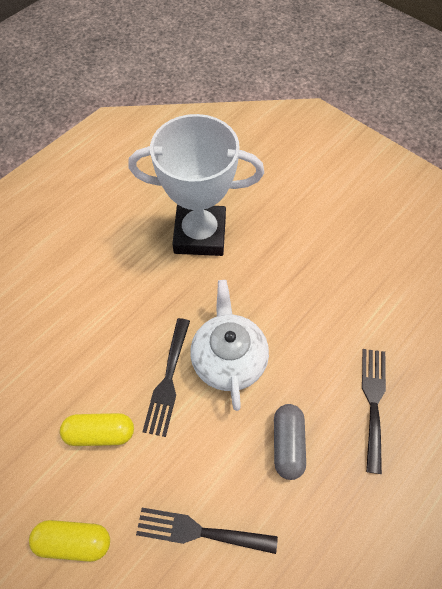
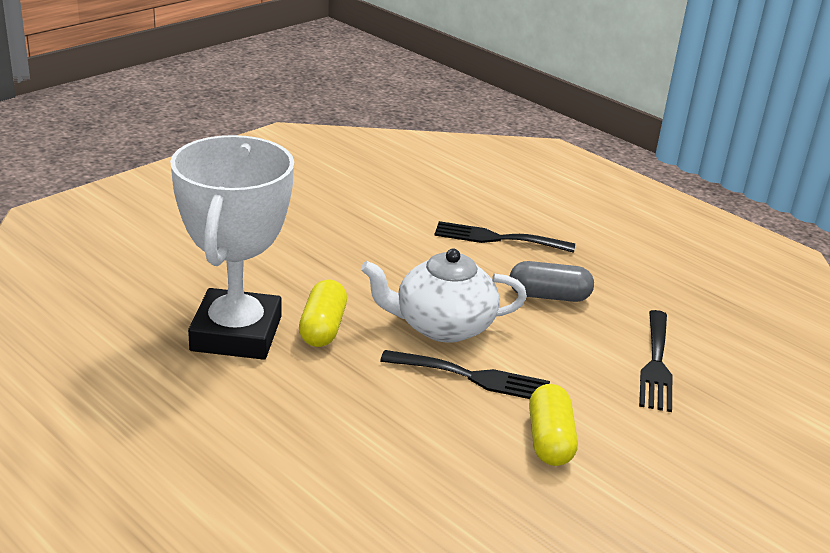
camera: 90 degrees left, 30 degrees down
yellow capsule [29,520,110,562] -> yellow capsule moved to [299,280,347,347]

